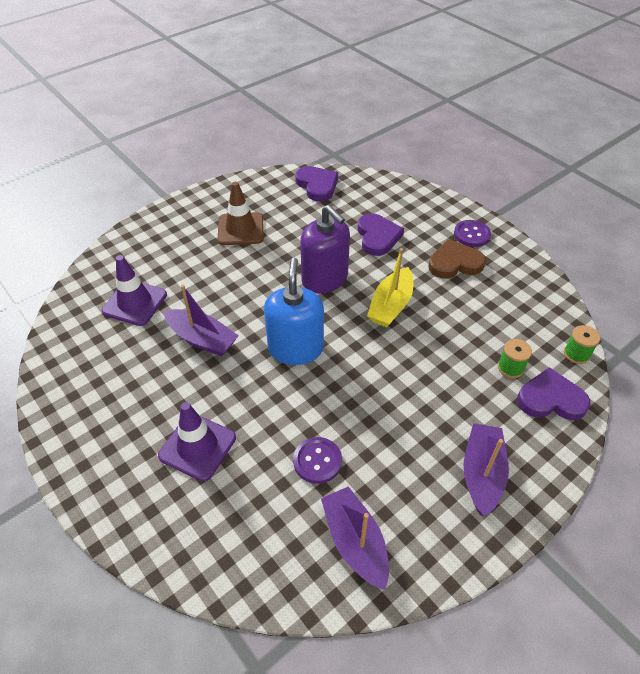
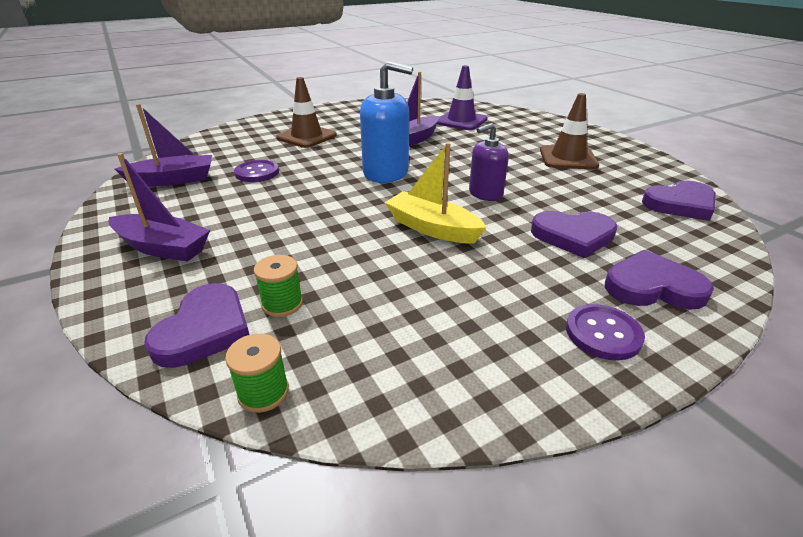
camera: 100 degrees right, 15 degrees down
purple traffic cone [158,402,236,481] -> brown traffic cone [276,77,337,148]
purple soap dispenser [300,205,350,293] -> purple soap dispenser [469,123,509,201], size x0.63
brown heart [428,239,486,279] -> none
none -> purple heart [605,250,714,310]

